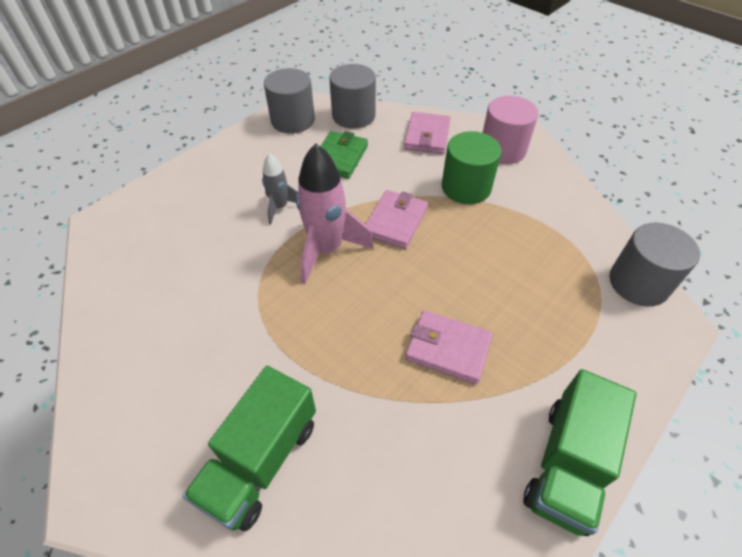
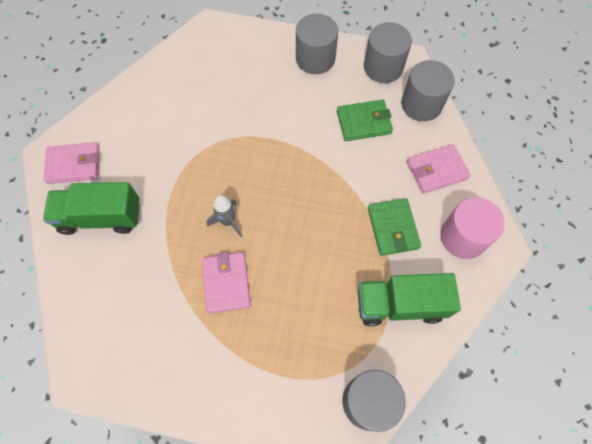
camera: 60 degrees right, 15 degrees up
grey rocket [262,153,298,224] -> grey rocket moved to [206,195,242,237]
pink rocket [296,143,374,284] -> none
pink wallet [365,190,428,249] -> pink wallet moved to [43,142,100,184]
green cylinder [442,131,502,204] -> green wallet [368,198,421,256]
green truck [524,369,636,536] -> green truck moved to [358,273,461,326]
none -> grey cylinder [296,14,338,74]

